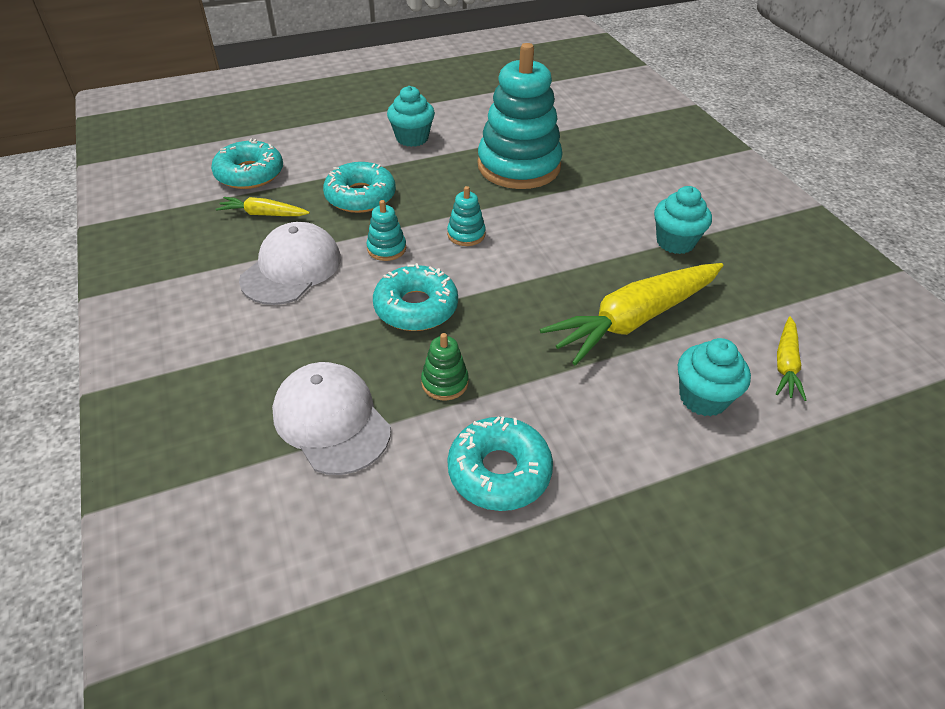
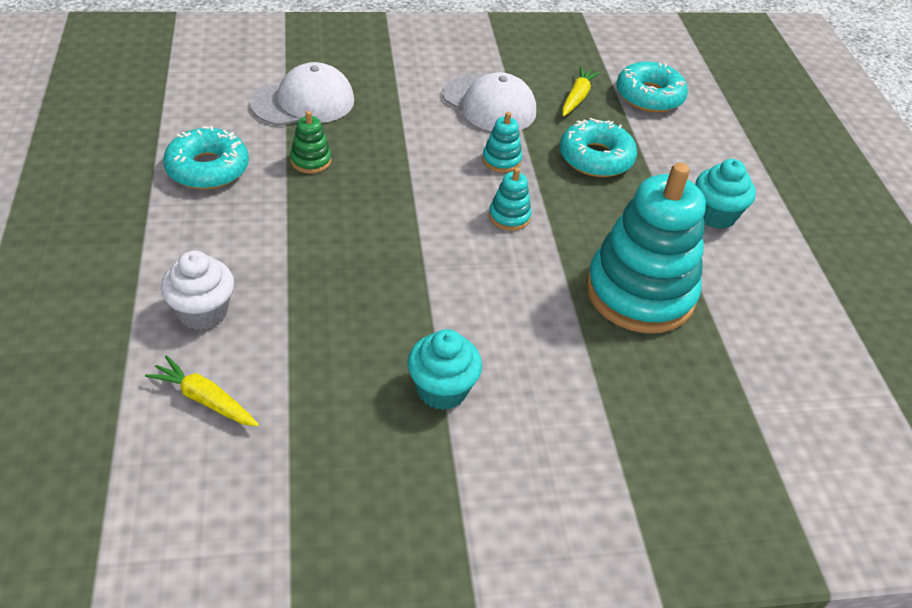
camera: 100 degrees right, 0 degrees up
turquoise donut [373,263,458,331] -> none
yellow carrot [540,263,723,365] -> none
turquoise cupcake [678,338,751,417] -> white cupcake [161,251,234,330]

